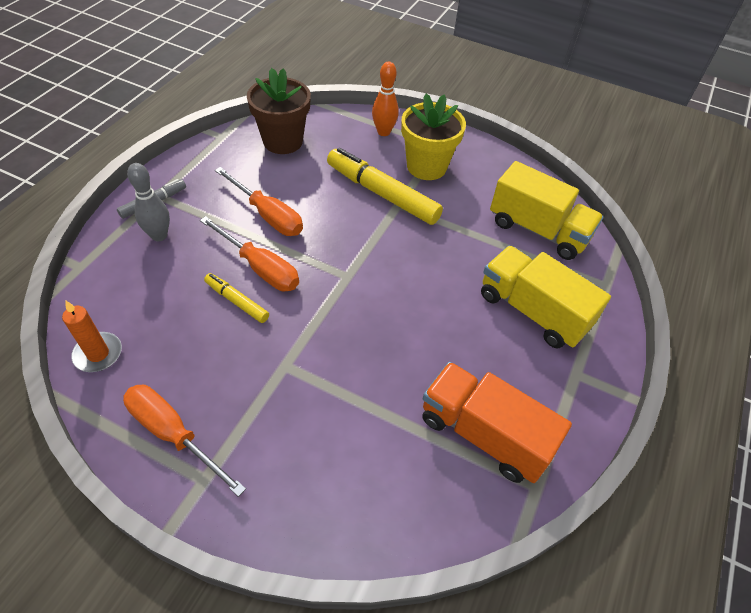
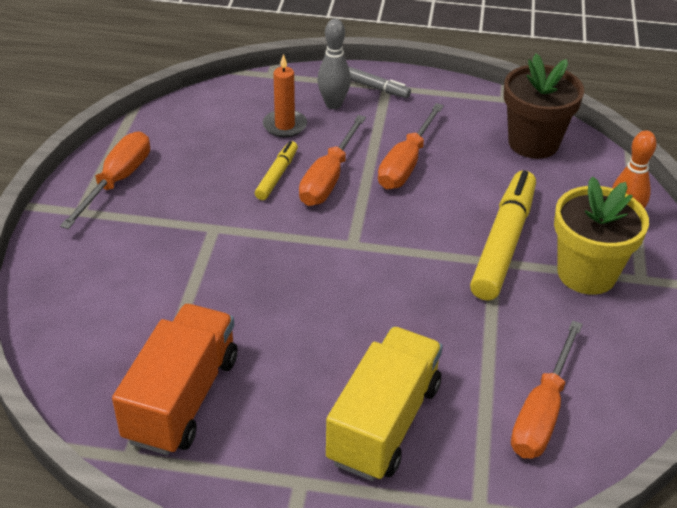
camera: 75 degrees right, 10 degrees down
orange candle [62,300,122,372] -> orange candle moved to [263,54,307,137]
yellow truck [490,161,604,260] -> orange screwdriver [511,320,583,459]

